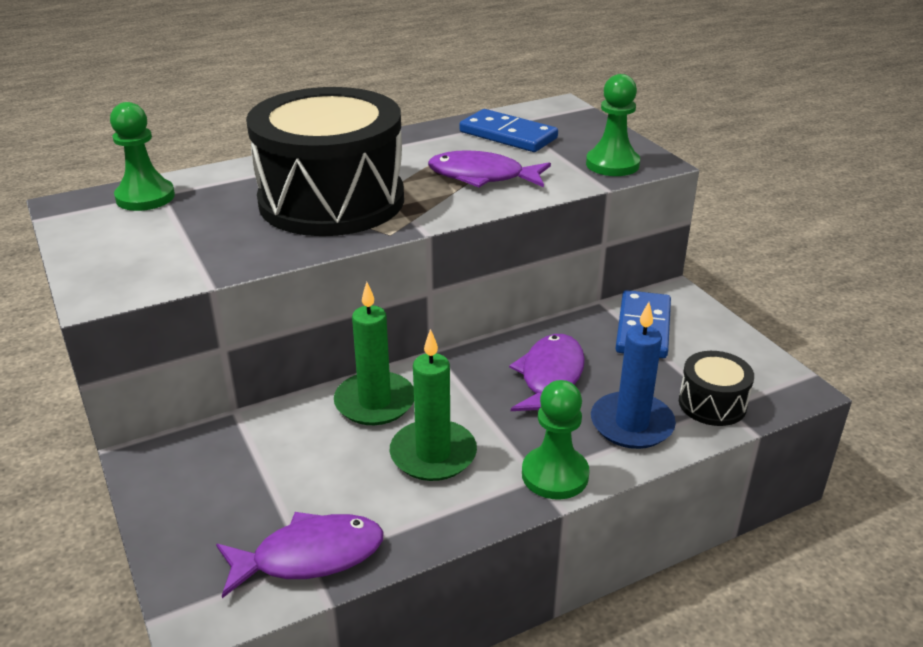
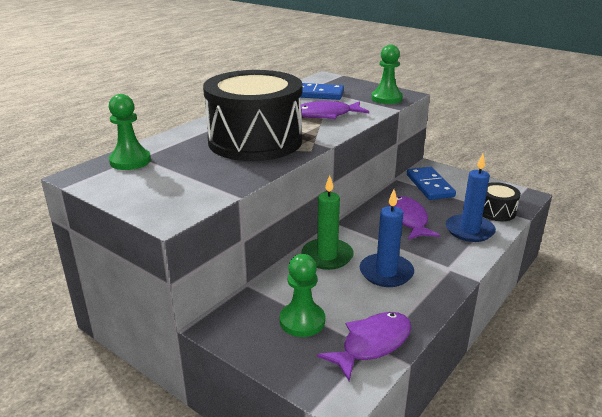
camera: 25 degrees left, 5 degrees down
green candle [390,329,477,481] -> blue candle [360,190,414,287]
green pawn [522,380,590,499] -> green pawn moved to [280,254,325,337]

